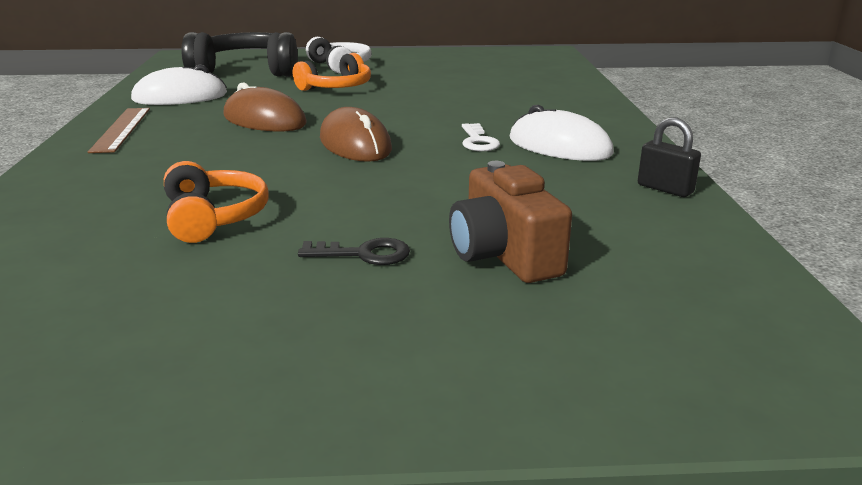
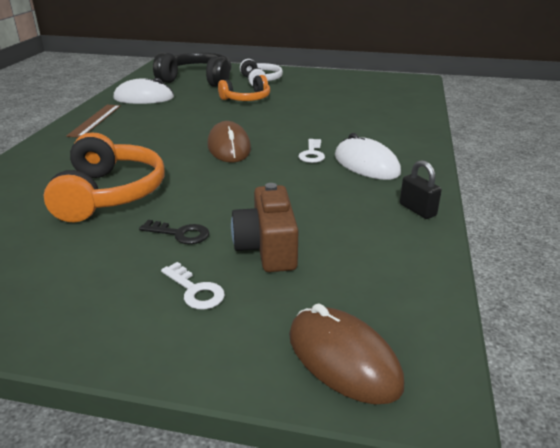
camera: 15 degrees right, 5 degrees up
orange headphones [164,161,269,243] -> orange headphones [44,132,165,222], size x1.60
brown mouse [223,82,307,131] -> brown mouse moved to [289,304,404,404]
none -> white key [161,262,225,310]

